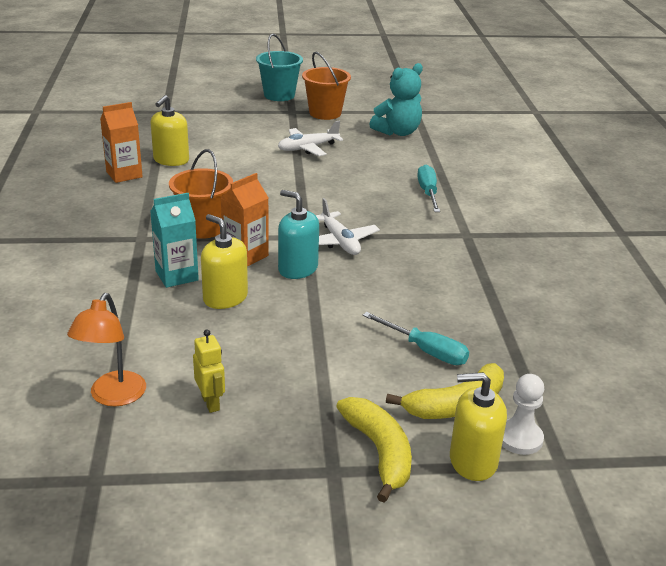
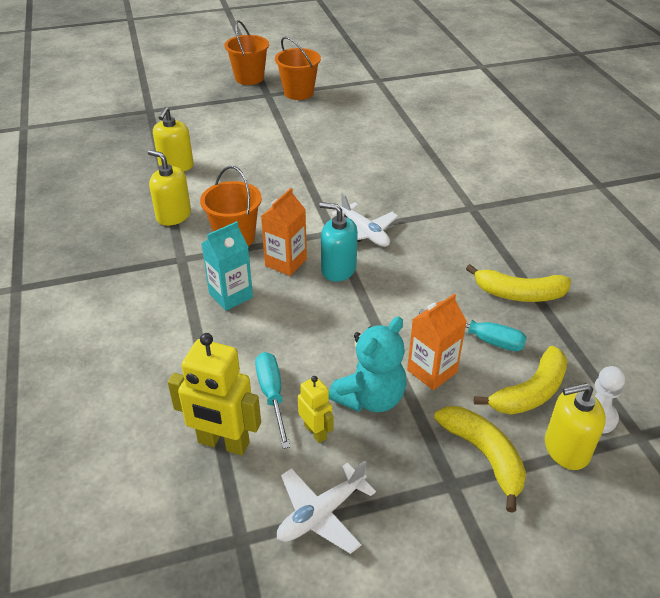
camera: 10 degrees left, 10 degrees up
orange lamp [67,293,146,406] -> yellow robot [168,333,261,455]
orange carton [100,102,143,183] -> orange carton moved to [407,294,467,390]
yellow soap dispenser [201,214,248,309] -> yellow soap dispenser moved to [148,150,191,226]
turquoise bucket [256,34,303,101] -> orange bucket [224,20,269,85]
white plane [278,121,343,156] -> white plane moved to [277,461,376,554]
turquoise teddy bear [370,63,423,136] -> turquoise teddy bear moved to [329,317,407,412]
turquoise screwdriver [417,165,440,212] -> turquoise screwdriver moved to [255,352,290,449]
none -> yellow banana [466,264,571,302]

